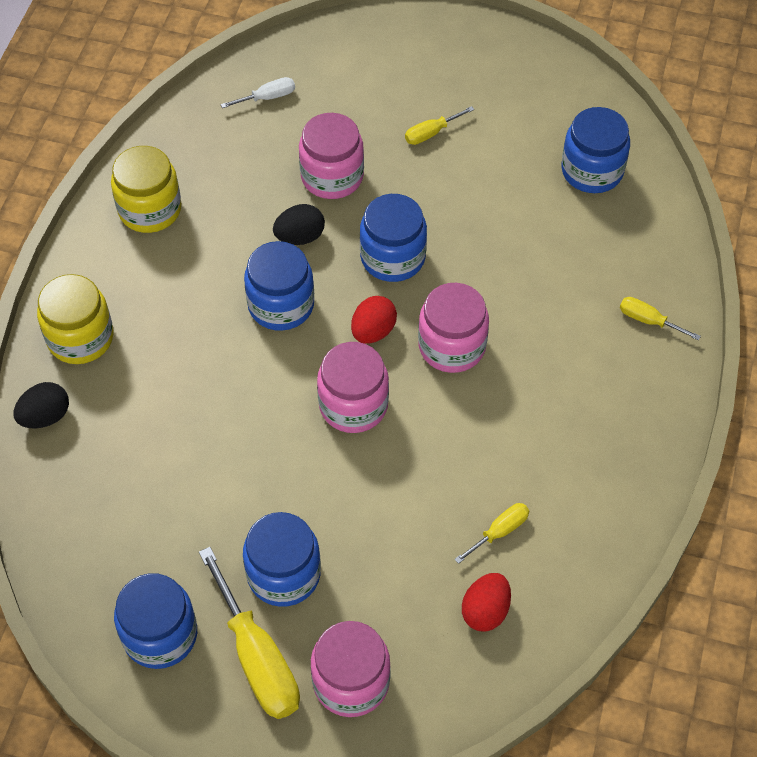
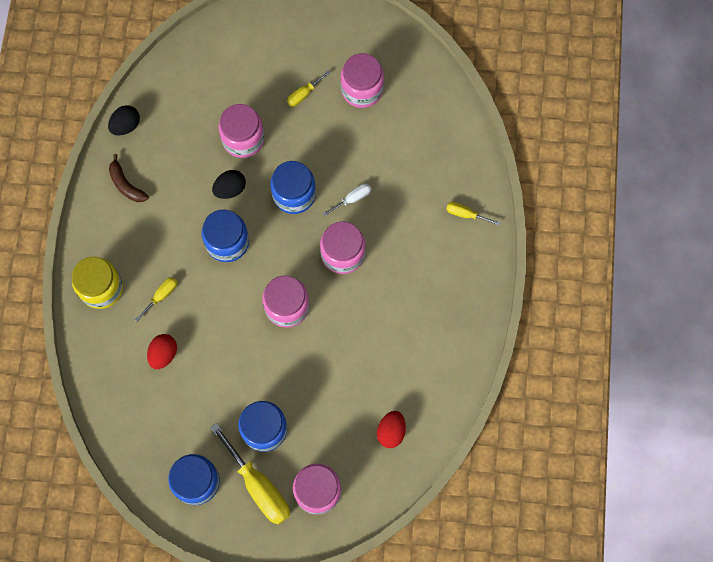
camera: 10 degrees left, 15 degrees up
black egg [13,382,69,429] -> black egg moved to [108,105,140,136]
yellow jar [111,146,182,233] -> brown banana [109,154,149,202]
white screwdriver [221,77,295,108] -> white screwdriver moved to [323,183,371,216]
red egg [351,296,397,344] -> red egg moved to [147,334,177,369]
yellow screwdriver [454,503,529,564] -> yellow screwdriver moved to [135,277,177,322]
blue jar [561,107,630,193] -> none
none -> pink jar [340,53,384,108]

